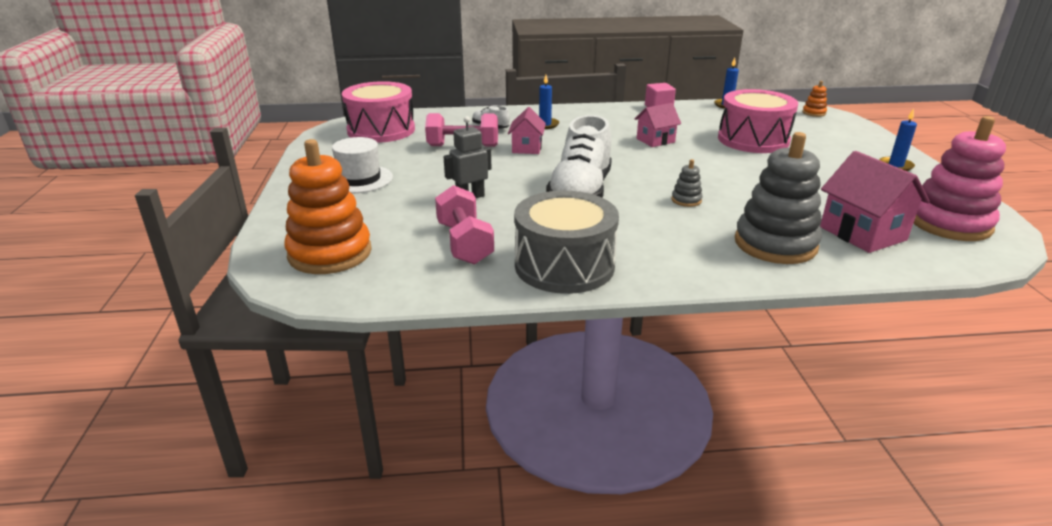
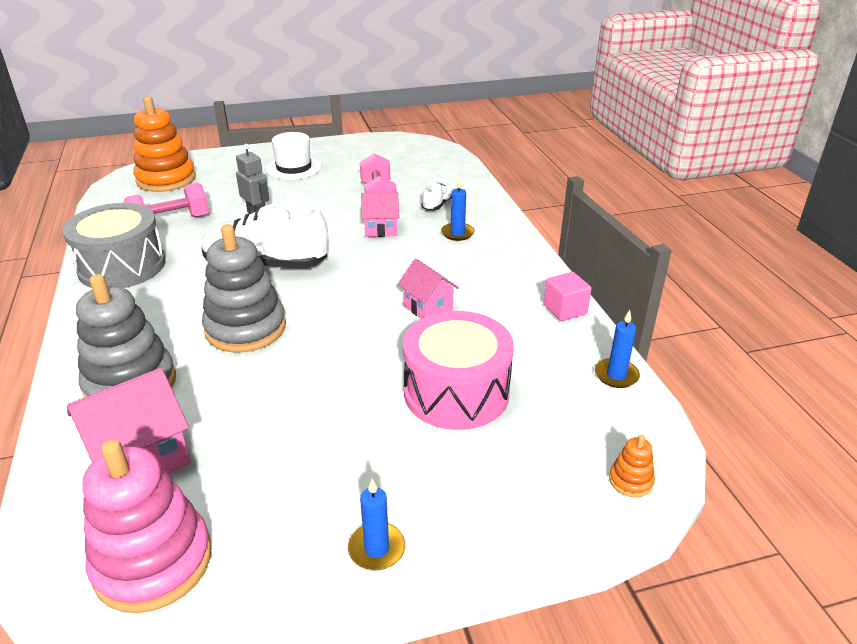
camera: 80 degrees right, 5 degrees up
pink drum [342,81,415,143] -> none
grey stacking toy [671,159,703,207] -> grey stacking toy [202,224,286,353], size x2.37

